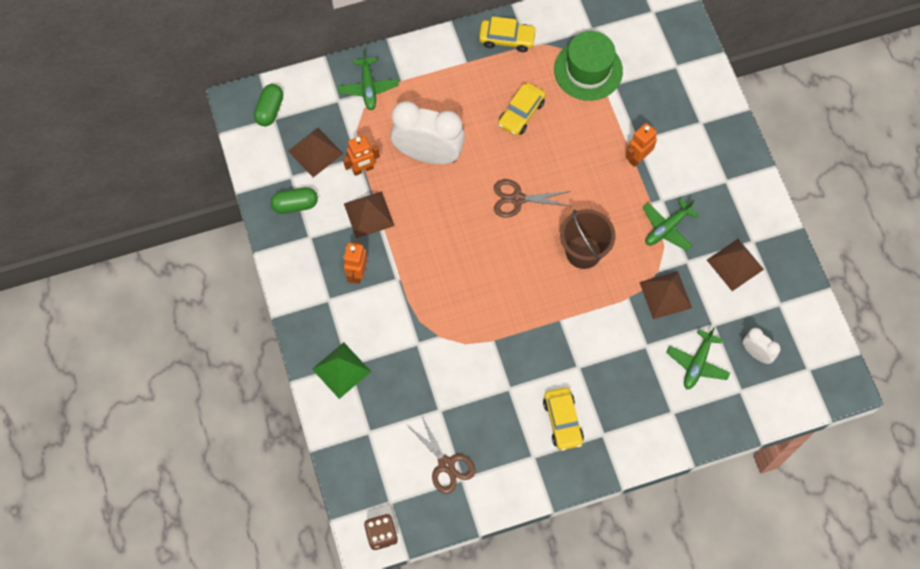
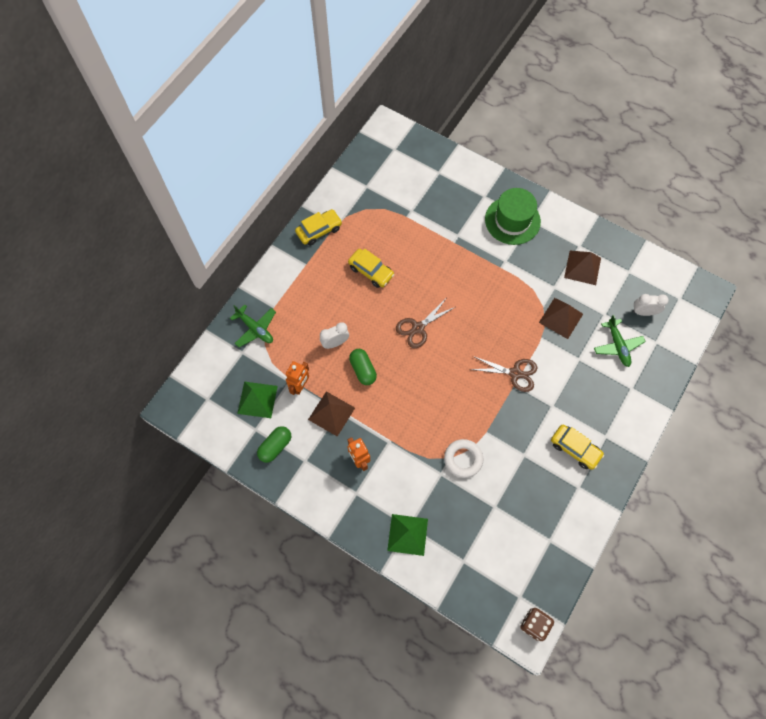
camera: 40 degrees left, 0 degrees up
green capsule [254,84,283,126] -> green capsule moved to [349,349,377,385]
brown pyramid [288,128,343,177] -> green pyramid [237,382,278,418]
white clock [391,101,465,164] -> white clock [320,322,349,349], size x0.49
brown scissors [406,413,475,494] -> brown scissors moved to [470,356,537,392]
yellow car [498,83,546,136] -> yellow car turned 45 degrees counterclockwise [348,249,394,288]
green hat [554,31,623,101] -> green hat moved to [485,188,541,245]
brown bucket [560,209,616,269] -> none
orange robot [626,123,657,167] -> none
green plane [642,198,699,251] -> none
none -> white ring [444,439,483,478]

